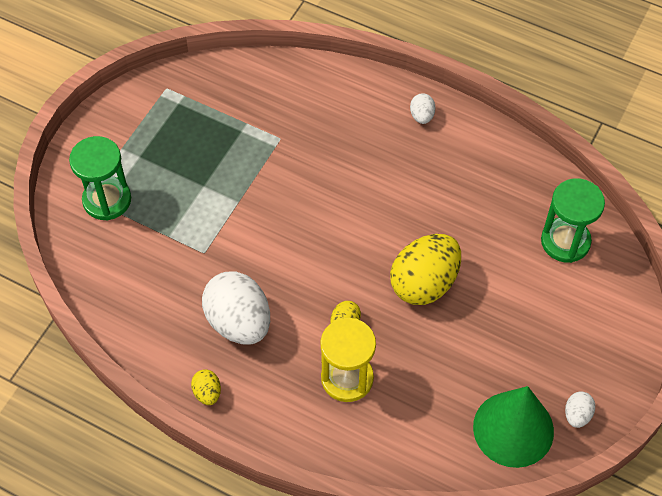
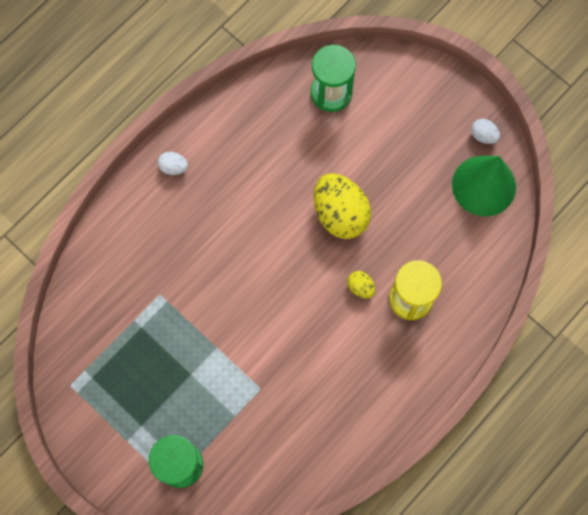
camera: 75 degrees left, 15 degrees up
yellow egg [191,369,221,405] -> none
white egg [202,271,270,345] -> none

